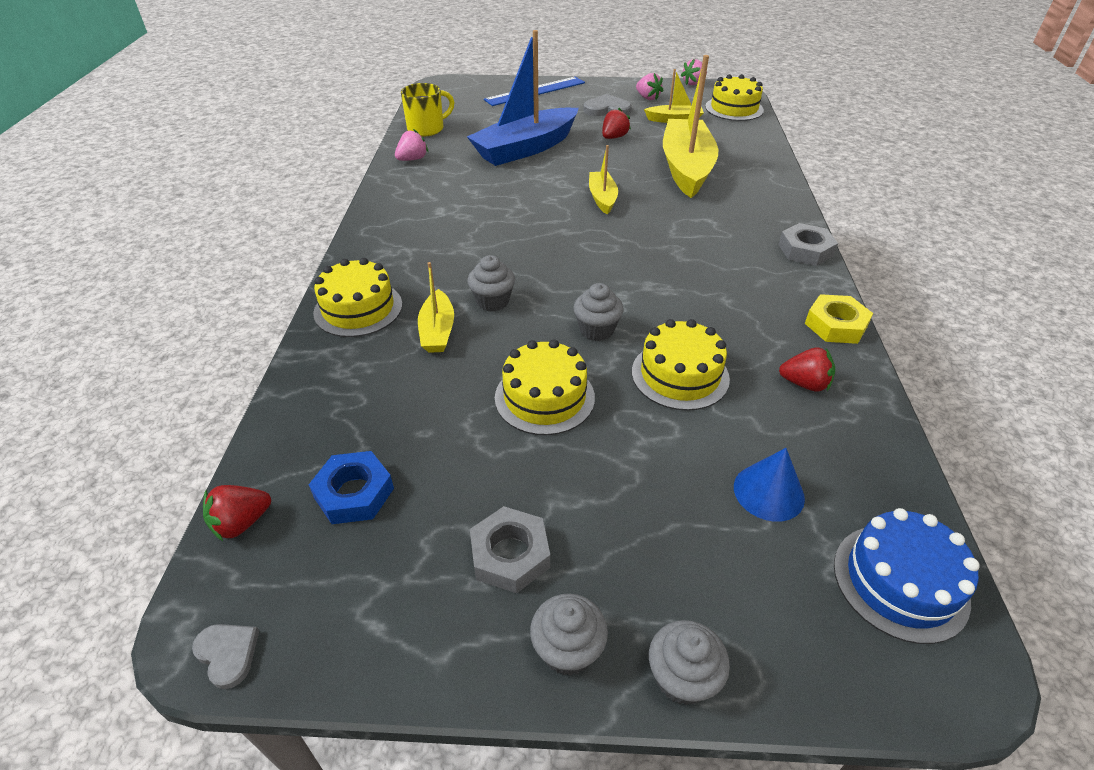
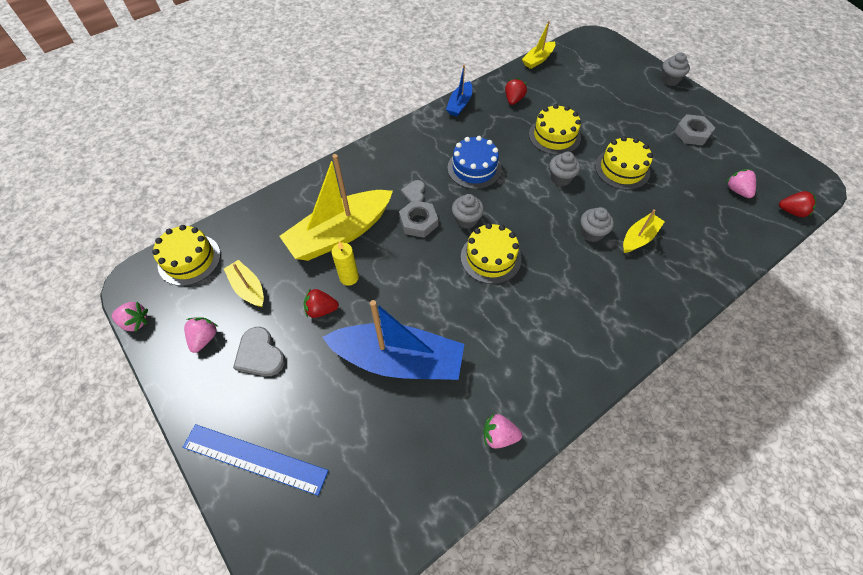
camera: 130 degrees left, 15 degrees up
grey heart [192,624,259,689] -> grey heart moved to [401,180,425,202]
blue nut [309,451,394,524] -> pink strawberry [726,169,756,198]
yellow cake [313,258,402,337] -> yellow cake moved to [461,223,522,284]
yellow mug [401,83,454,137] -> none
grey cupcake [530,594,608,675] -> grey cupcake moved to [452,194,484,229]
yellow boat [589,145,618,215] -> yellow boat moved to [522,21,555,69]
blue cone [734,448,805,522] -> none
grey nut [778,223,838,266] -> grey nut moved to [399,200,438,238]
red strawberry [779,347,835,392] -> red strawberry turned 45 degrees clockwise [505,78,527,105]
yellow nut [805,294,873,344] -> blue boat [446,65,472,116]
blue cake [834,508,980,644] -> blue cake moved to [448,136,502,189]
none -> yellow candle [332,241,359,286]

